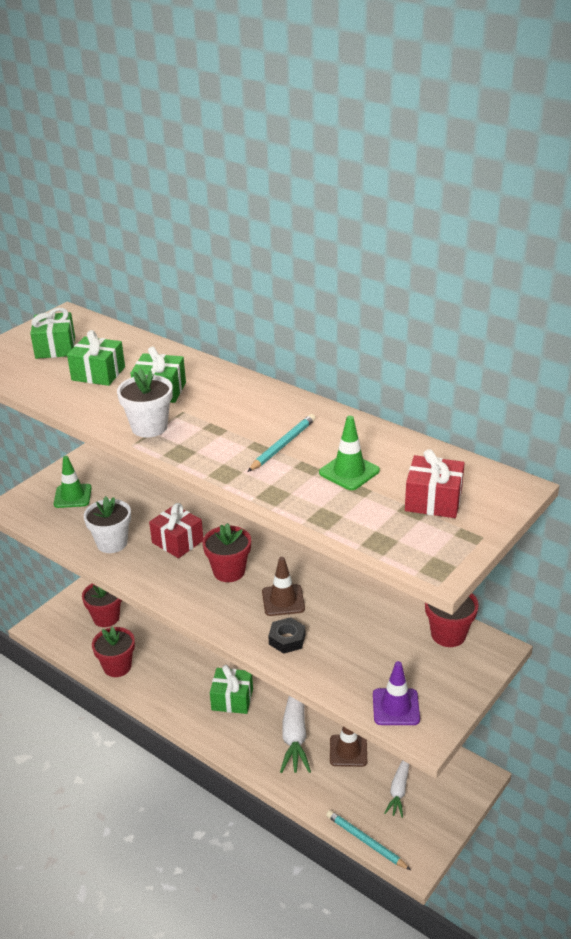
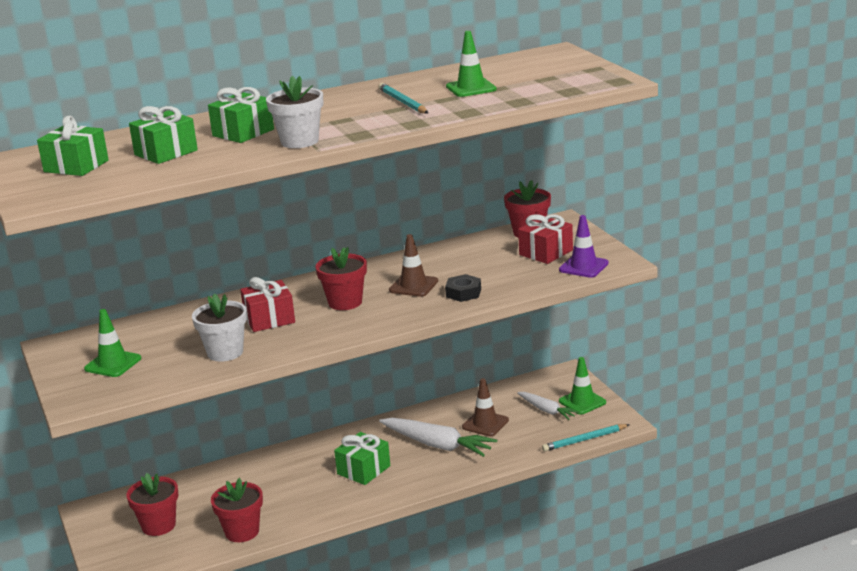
camera: 60 degrees left, 10 degrees down
red gift [405,449,465,518] -> red gift moved to [518,214,573,264]
none -> green traffic cone [559,357,606,415]

